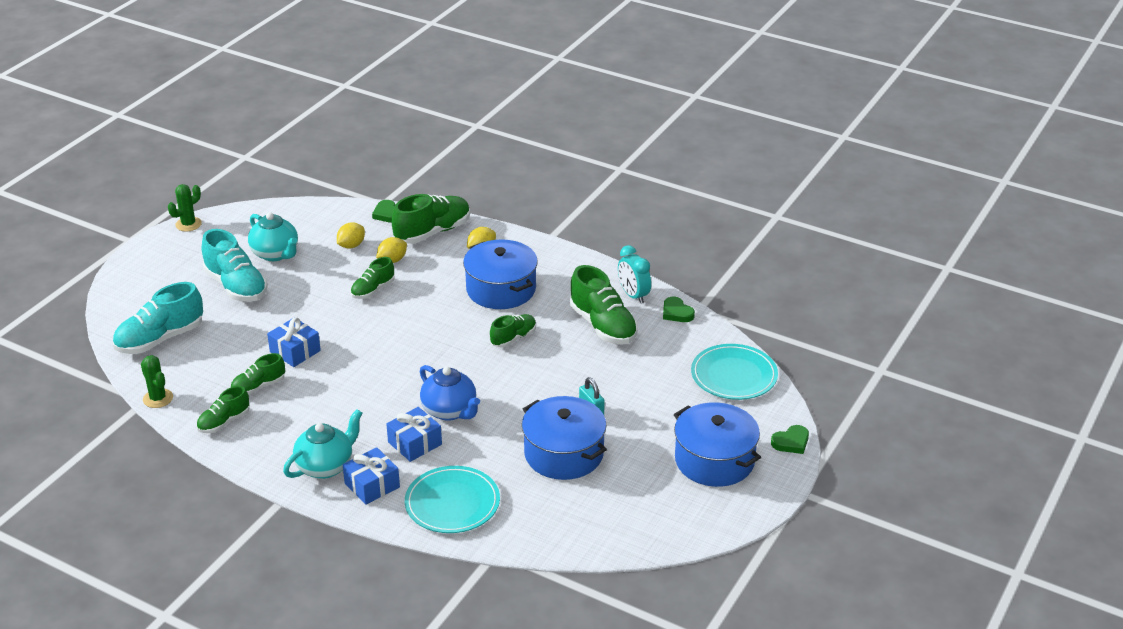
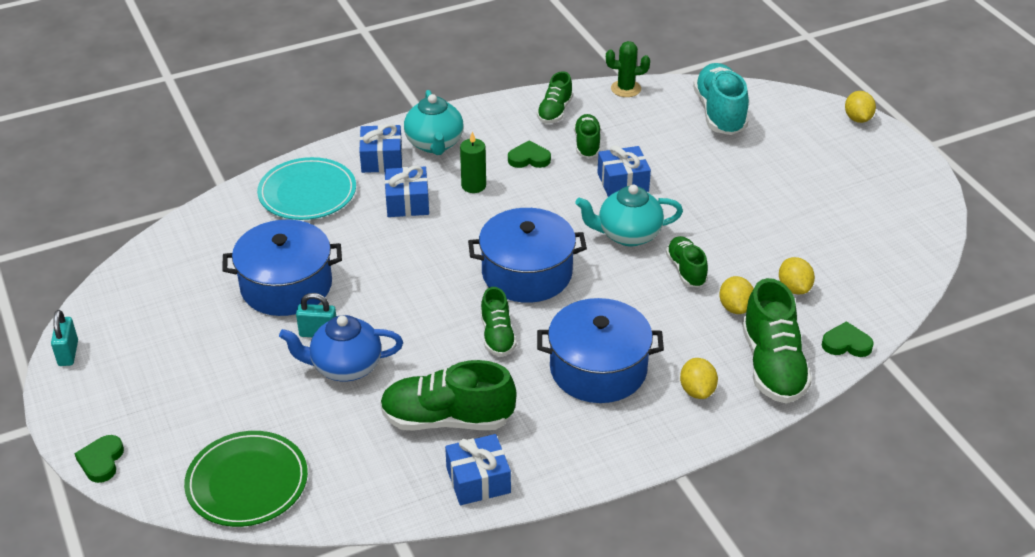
camera: 125 degrees right, 5 degrees up
green cactus [168,184,202,232] -> none
green shoe [196,386,249,433] -> green shoe turned 150 degrees counterclockwise [537,71,573,123]
turquoise shoe [202,229,268,302] -> none
turquoise teapot [248,212,298,261] -> turquoise teapot moved to [575,184,683,246]
blue teapot [420,365,480,421] -> blue teapot moved to [279,315,403,382]
turquoise clock [618,245,651,304] -> blue gift [445,434,511,505]
green heart [663,297,695,322] -> green heart moved to [508,141,551,168]
blue pot [674,402,761,487] -> blue pot moved to [468,208,587,303]
turquoise plate [691,344,778,400] -> green plate [184,431,308,527]
none -> turquoise padlock [51,310,78,366]
none -> green candle [460,131,486,193]
none -> yellow lemon [845,91,876,123]

